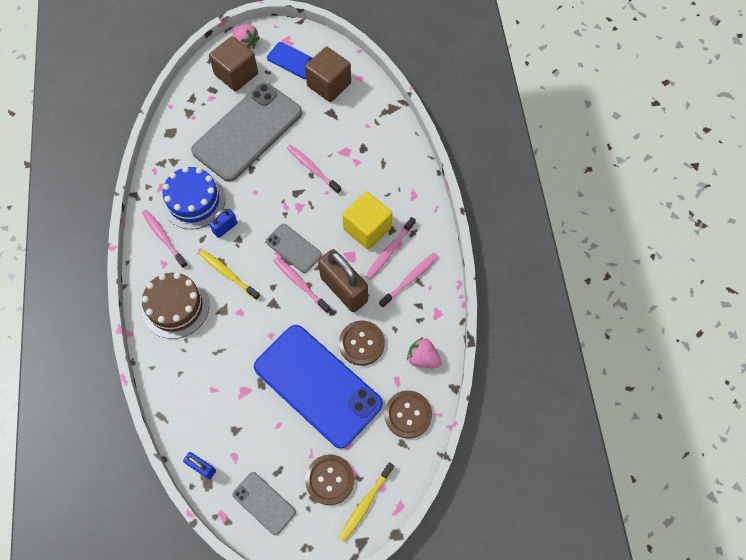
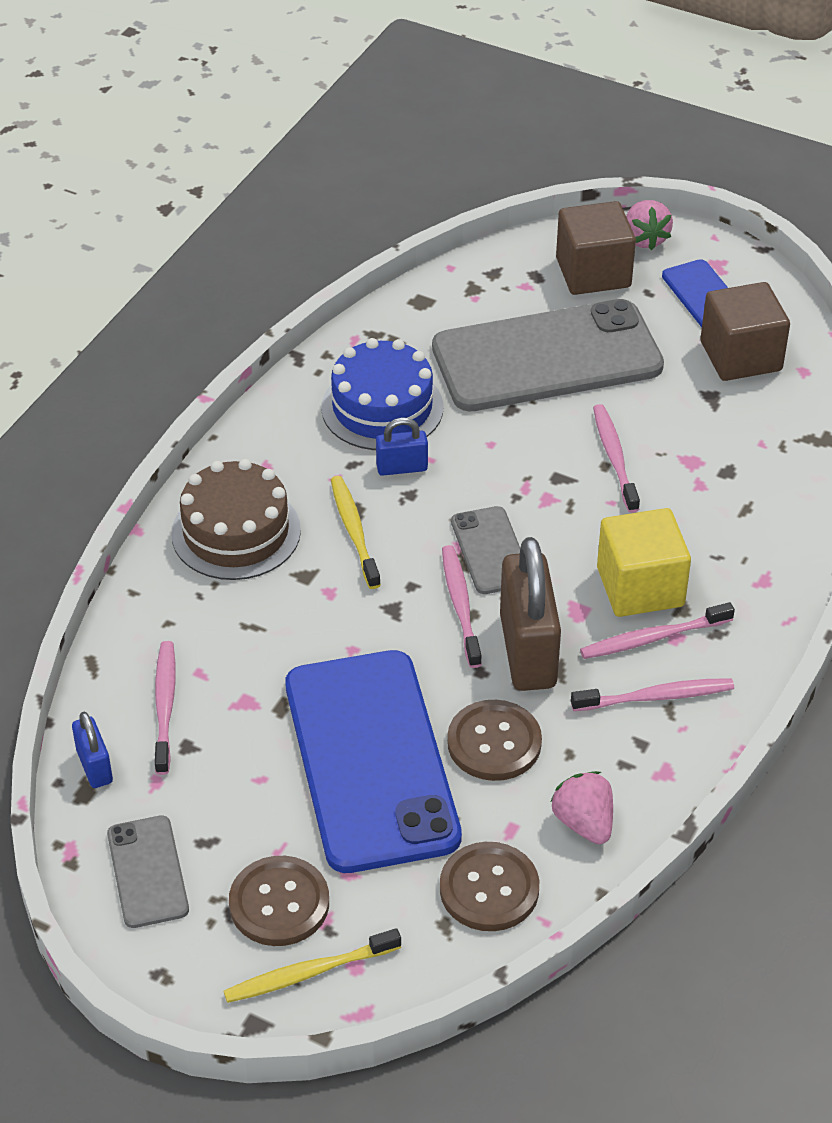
camera: 35 degrees right, 20 degrees down
pink toothbrush [142,210,188,268] -> pink toothbrush moved to [154,641,176,775]

